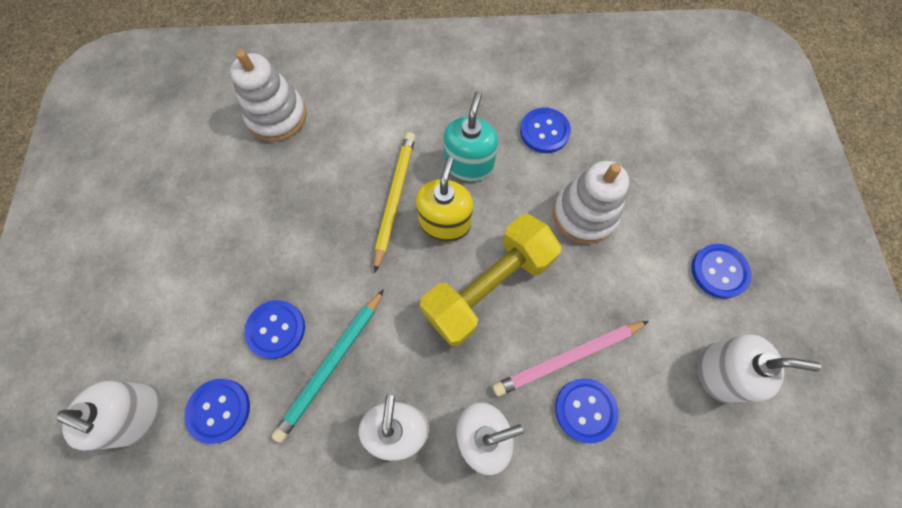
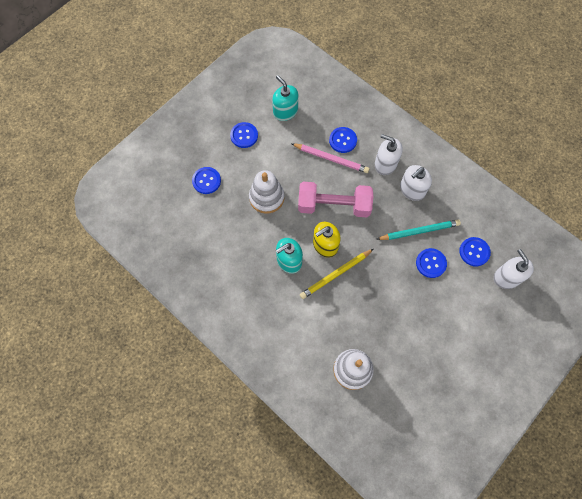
camera: 135 degrees left, 0 degrees up
yellow dumbbell [420,214,562,346] -> pink dumbbell [298,182,373,217]
blue button [520,108,571,153] -> blue button moved to [192,167,221,194]
white soap dispenser [698,335,821,403] -> turquoise soap dispenser [272,75,298,121]

